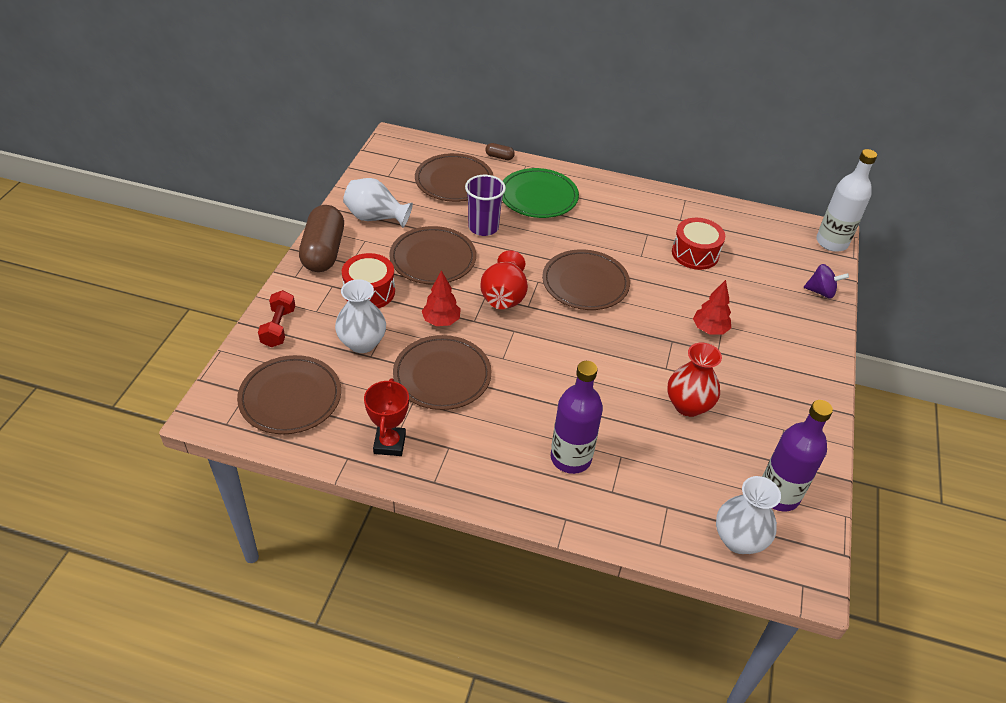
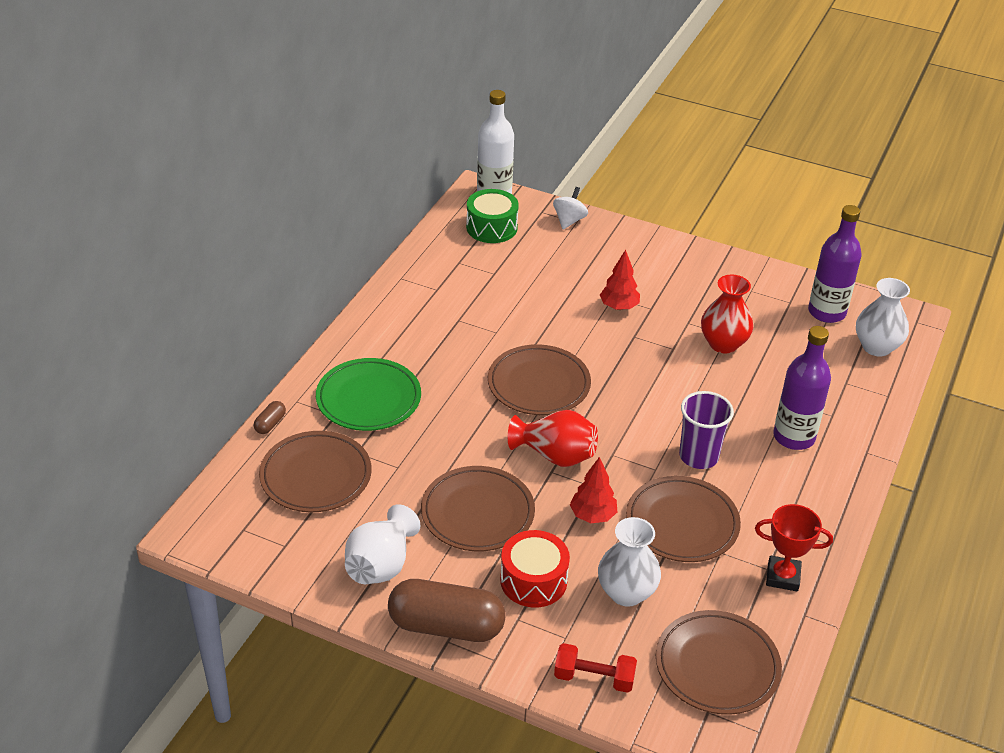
camera: 80 degrees left, 5 degrees down
purple cup [465,175,506,236] -> purple cup moved to [679,391,734,469]
red drum [672,218,725,270] -> none
purple spinning top [804,264,849,299] -> white spinning top [553,187,588,230]
none -> green drum [466,189,519,243]

